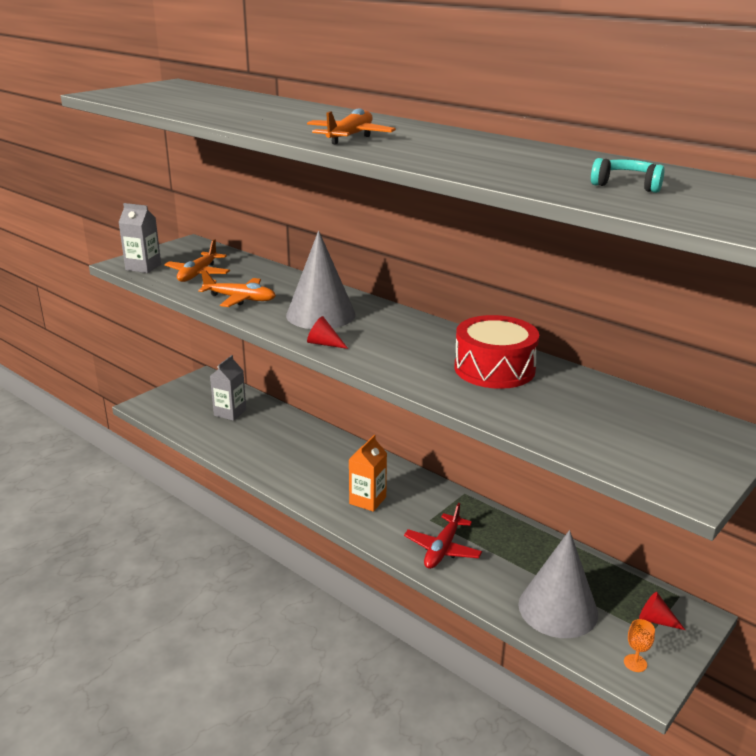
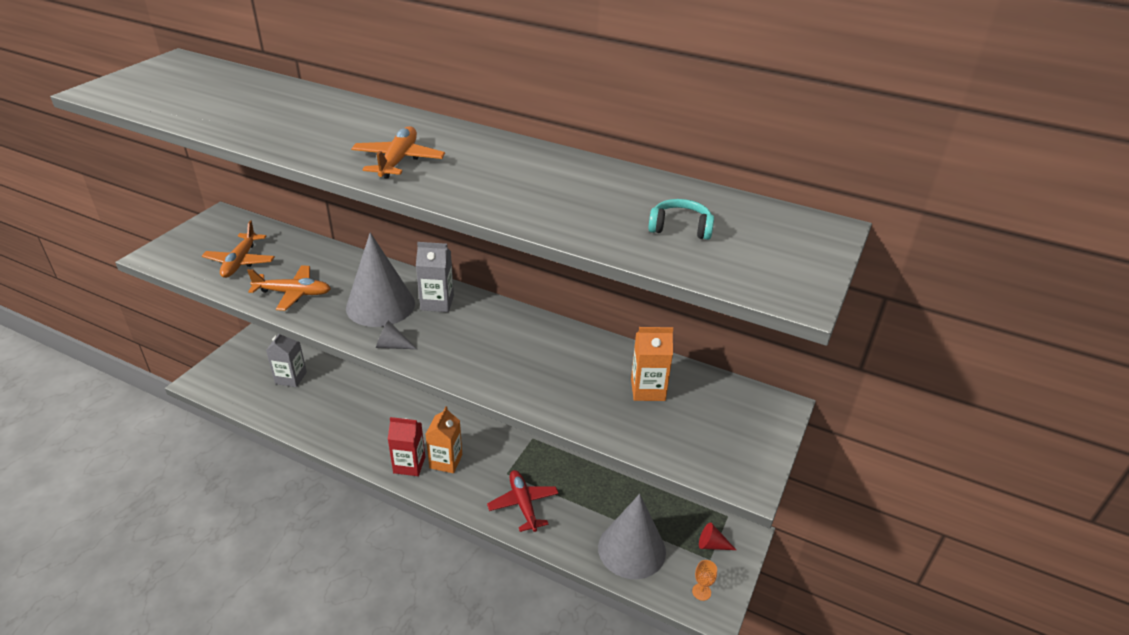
camera: 15 degrees left, 10 degrees up
grey carton [118,203,161,273] -> grey carton moved to [416,242,454,312]
red cone [307,316,348,349] -> grey cone [376,321,417,349]
red plane [404,503,482,569] -> red plane turned 150 degrees clockwise [487,470,559,532]
red drum [454,315,539,389] -> none
none -> red carton [388,417,425,476]
none -> orange carton [631,327,673,401]

